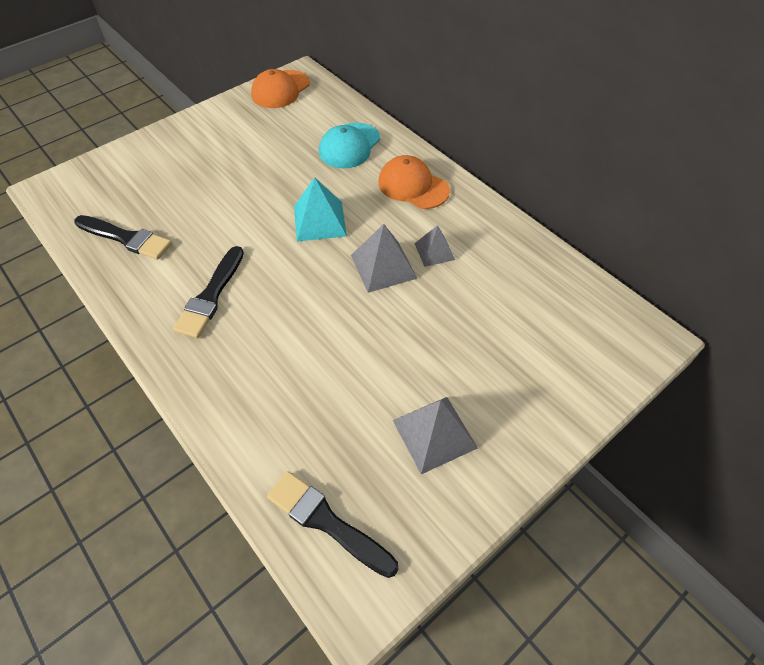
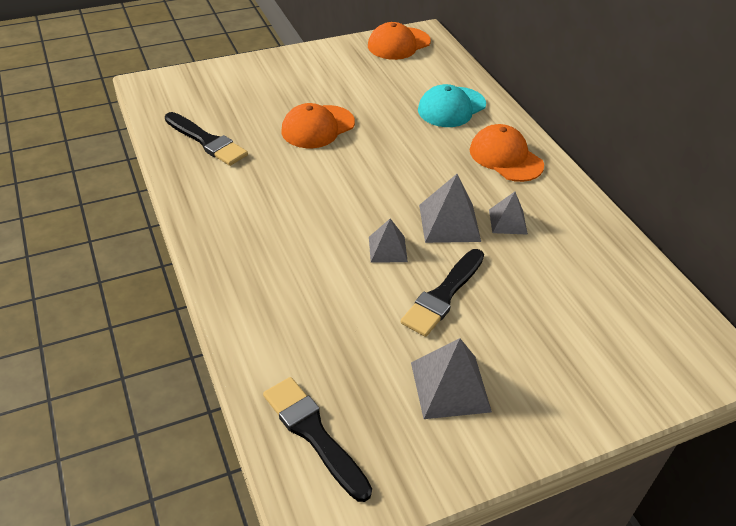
camera: 15 degrees right, 10 degrees down
black brush [173,246,244,338] -> black brush moved to [401,249,484,337]
turquoise pyramid [294,177,347,242] -> none
none -> orange cap [281,103,355,148]
none -> grey pyramid [369,218,408,263]

